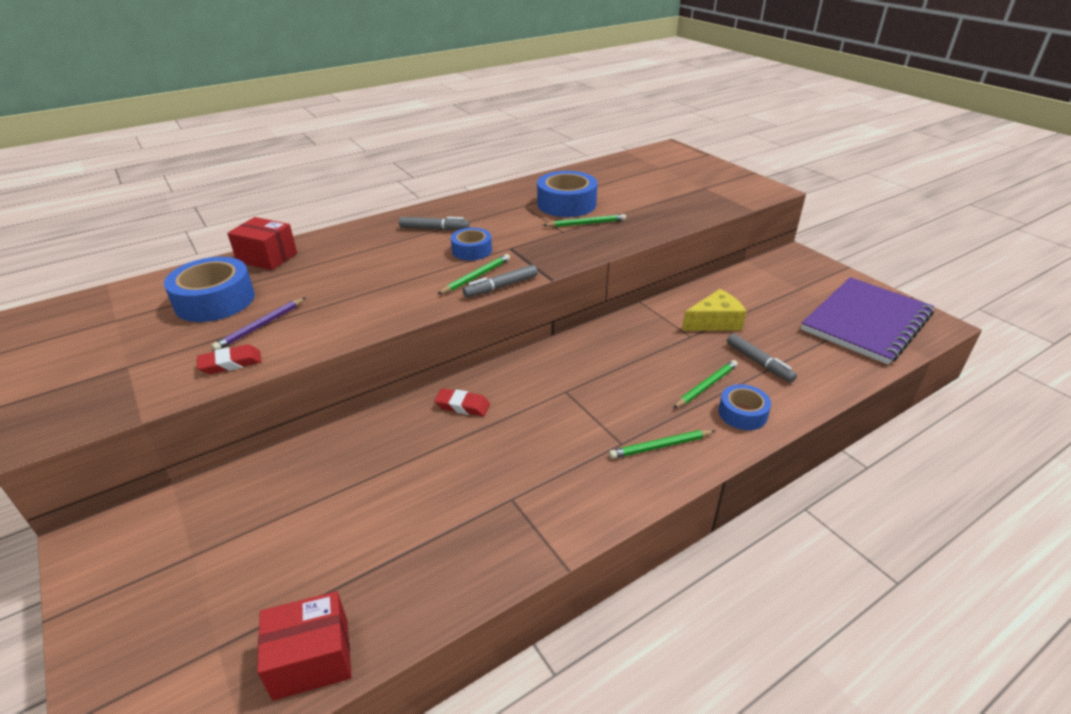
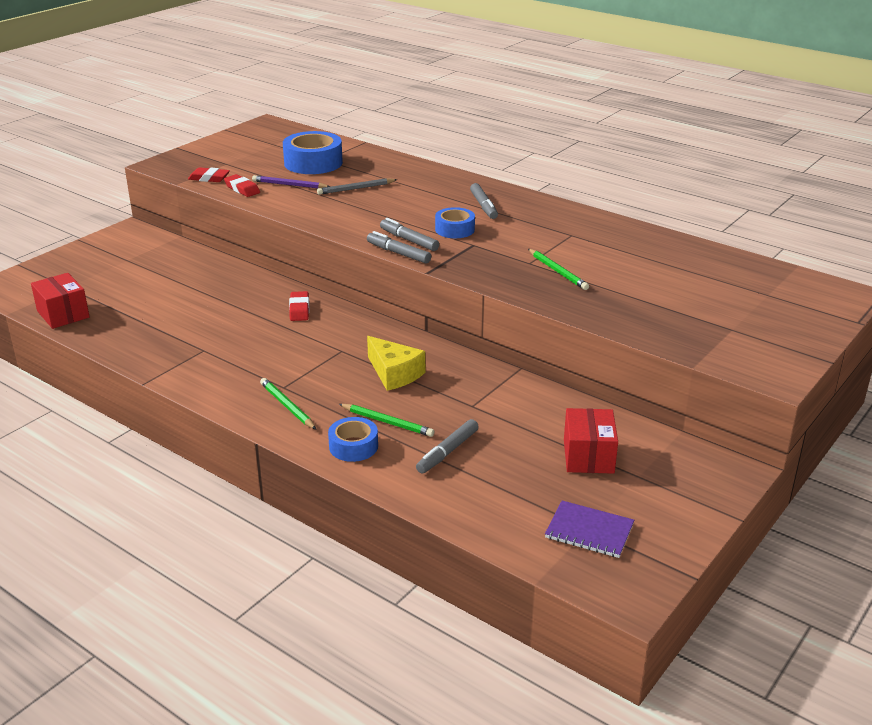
camera: 70 degrees right, 5 degrees down
red box [227,217,297,270] -> red box moved to [564,408,618,474]
green pencil [438,254,510,294] -> grey marker [380,218,439,251]
blue tape [537,171,597,217] -> none
yellow cheese [682,289,747,331] -> yellow cheese moved to [367,336,425,391]
purple notebook [801,277,934,365] -> purple notebook [545,501,634,558], size x0.47
none -> red eraser [188,167,230,182]
none -> grey pencil [317,178,397,195]

